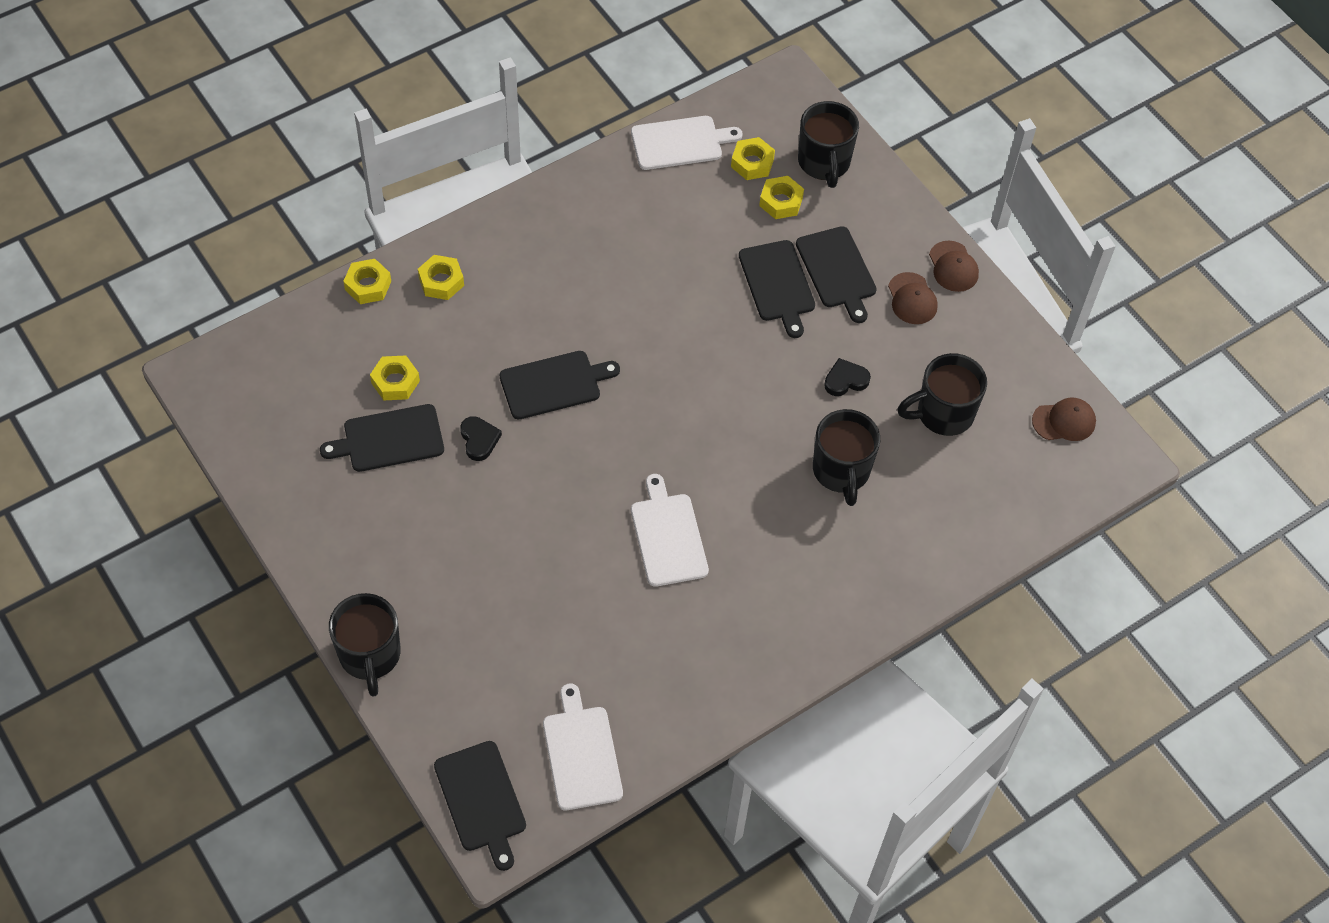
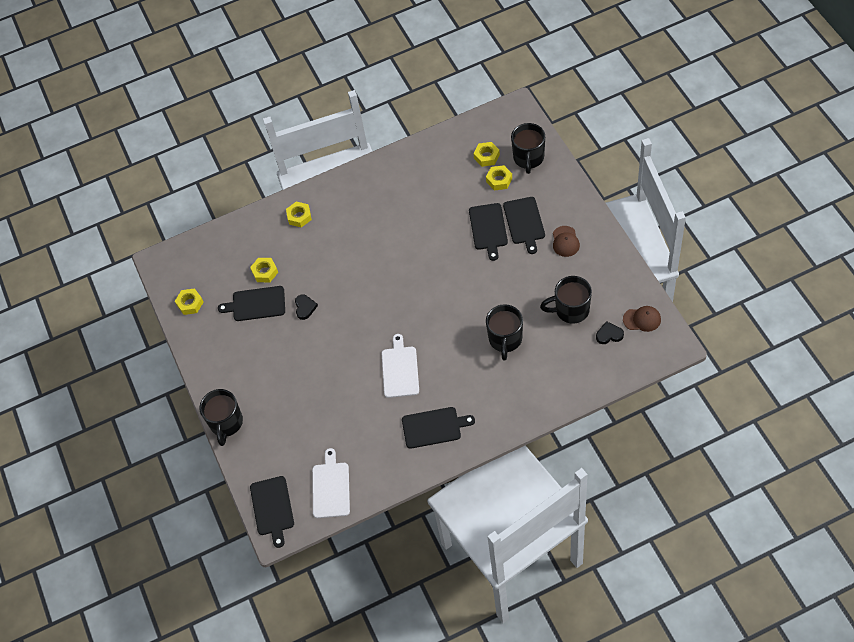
camera: 20 degrees right, 0 degrees up
yellow nut [343,259,391,304] -> yellow nut moved to [175,288,204,315]
black cutting board [500,351,620,419] -> black cutting board moved to [402,407,475,449]
white cutting board [631,116,742,170] -> none
black heart [824,358,871,396] -> black heart moved to [596,321,624,344]
brown cap [929,241,979,292] -> none

